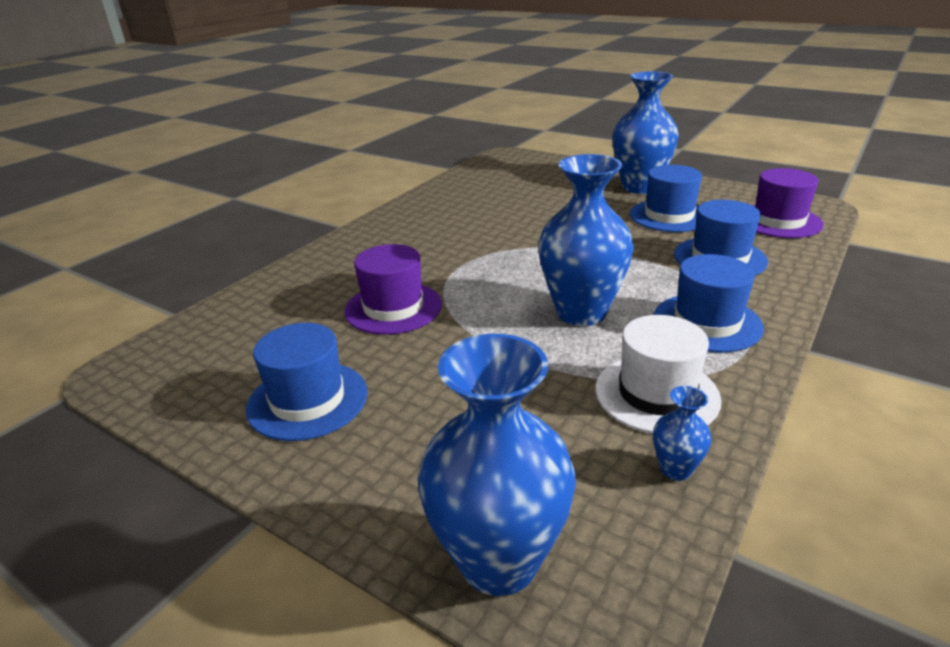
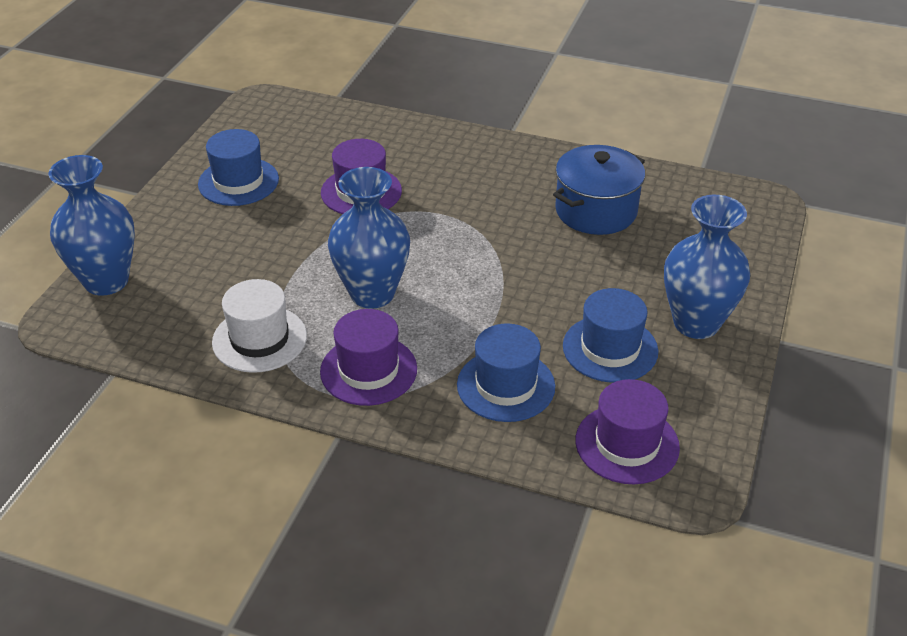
camera: 75 degrees right, 10 degrees up
blue vase [653,386,711,481] -> none
blue hat [654,254,764,352] -> purple hat [320,309,417,406]
none -> blue pot [553,145,645,235]

